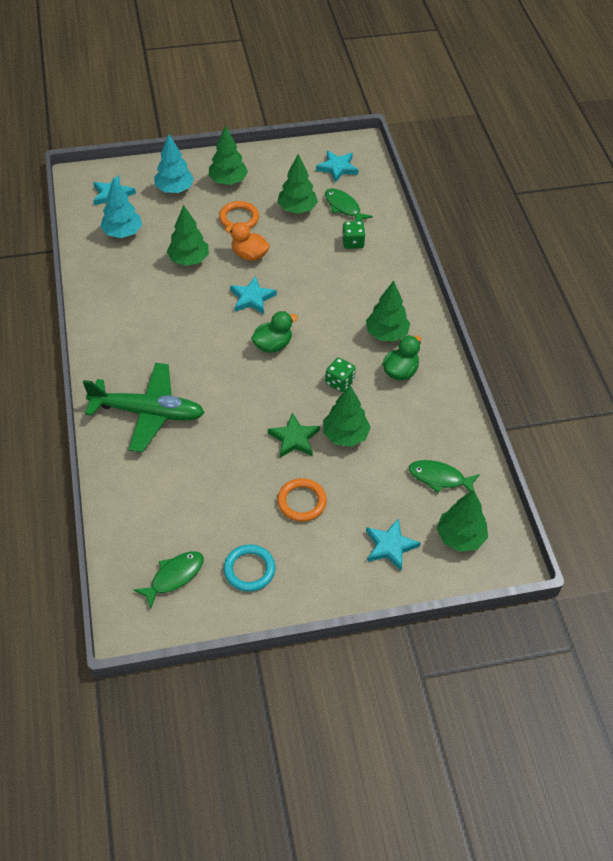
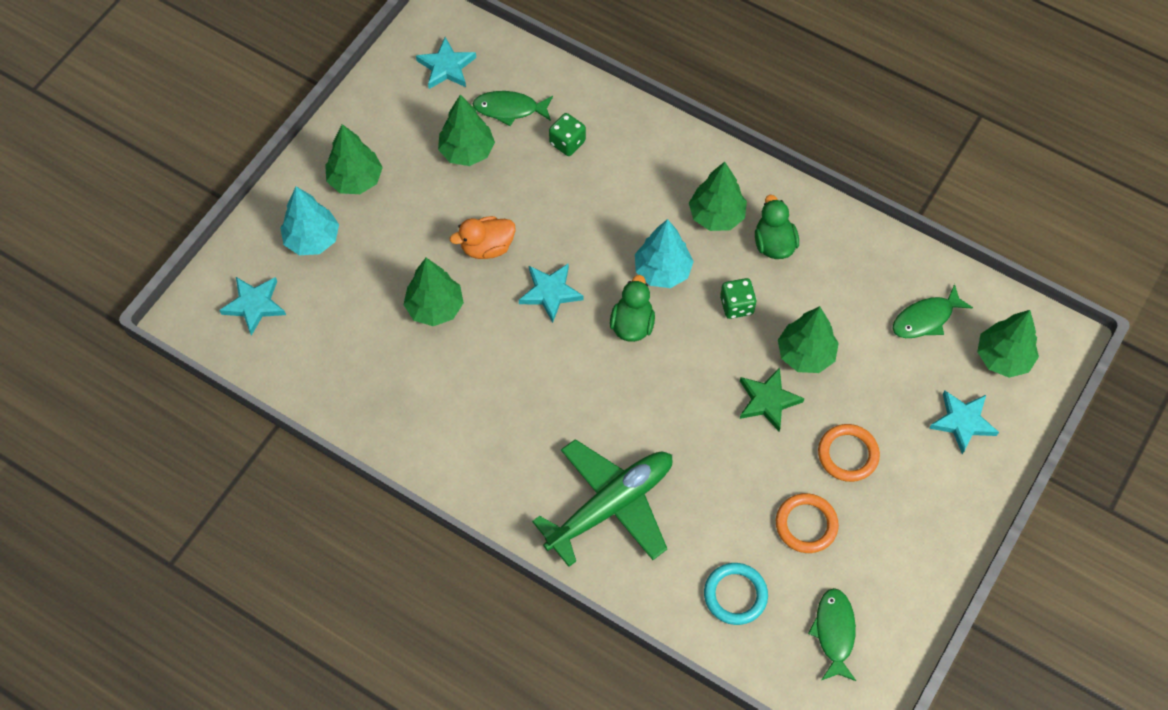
camera: 45 degrees left, 10 degrees up
turquoise tree [100,177,142,238] -> turquoise tree moved to [635,219,694,288]
orange ring [219,201,259,228] -> orange ring moved to [776,493,839,553]
turquoise ring [224,544,275,592] -> turquoise ring moved to [704,563,768,625]

